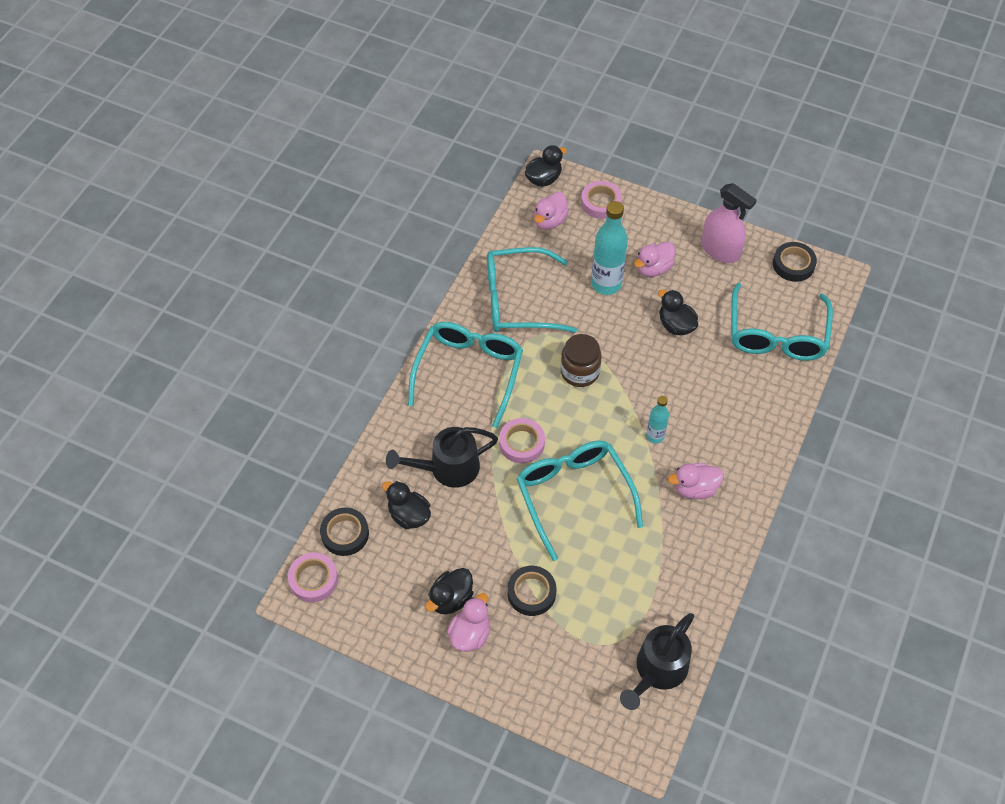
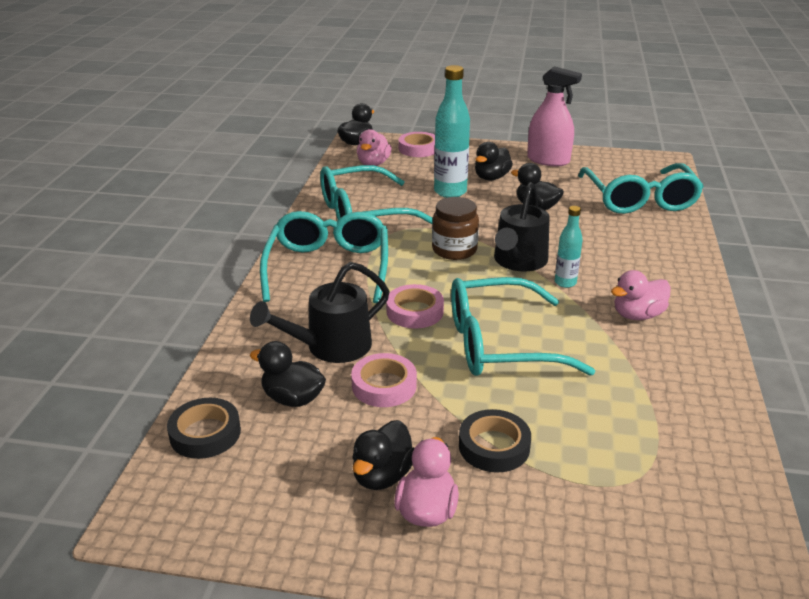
camera: 15 degrees left, 25 degrees down
pink tape [288,552,338,602] -> pink tape moved to [351,353,417,407]
turquoise glasses [516,440,643,561] -> turquoise glasses turned 60 degrees counterclockwise [451,277,595,376]
black watering can [620,613,694,710] -> black watering can moved to [494,182,550,271]
pink duck [634,242,675,277] -> black duck [475,142,513,180]
black tape [773,242,817,282] -> none

